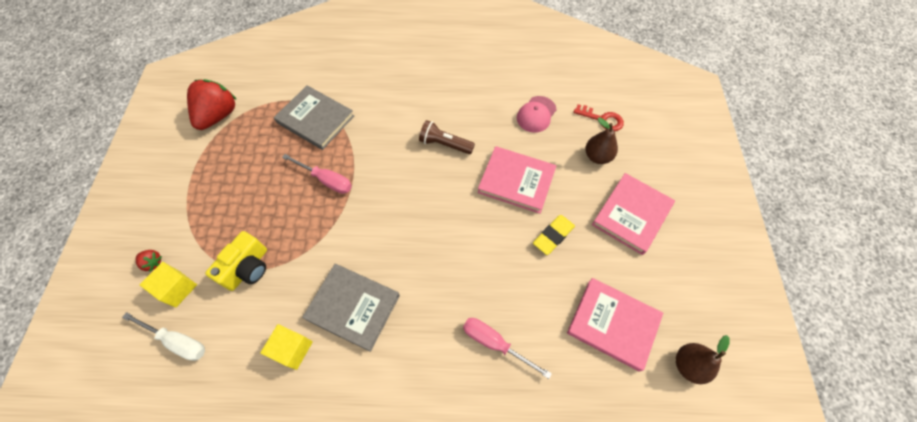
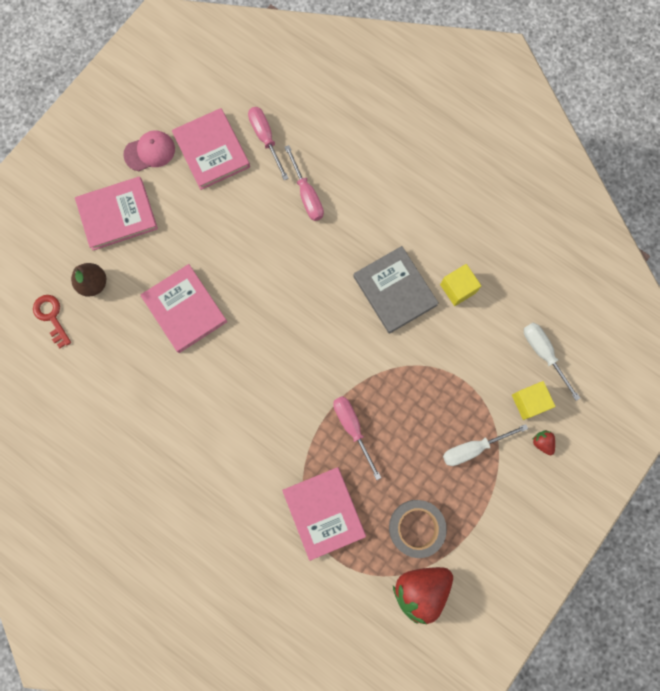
camera: 145 degrees left, 15 degrees up
yellow camera [205,231,267,291] -> none
grey book [274,85,354,150] -> pink book [282,467,366,561]
brown flashlight [419,120,475,154] -> none
pink cap [517,96,557,133] -> pink cap moved to [123,130,175,171]
yellow eraser [533,215,575,255] -> none
brown pear [676,335,730,384] -> none
none -> pink screwdriver [248,107,289,180]
none -> grey tape [389,500,447,558]
none -> white screwdriver [443,424,528,466]

